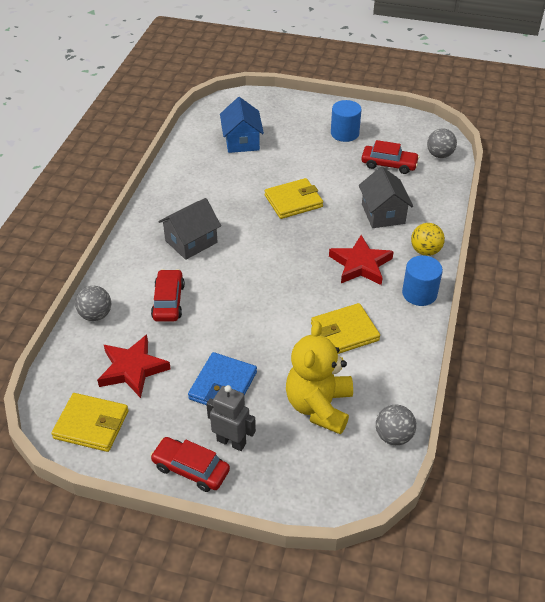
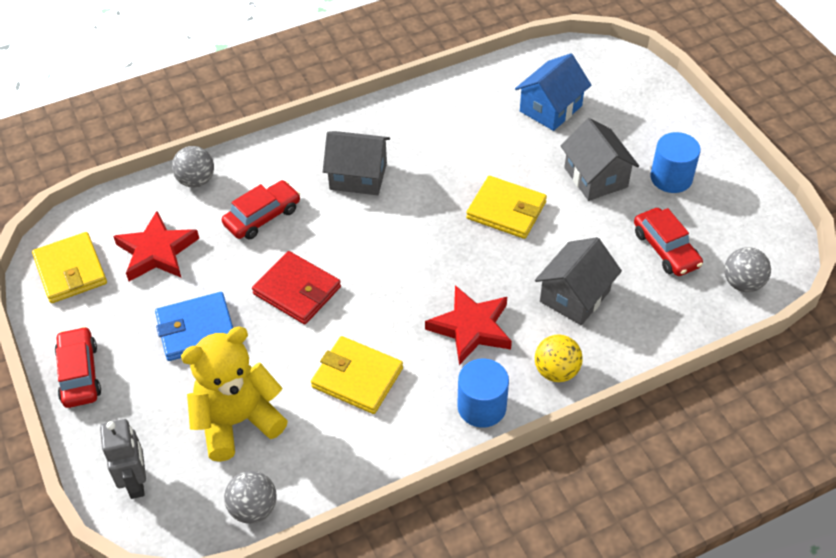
camera: 50 degrees right, 5 degrees up
grey robot [206,385,256,451] -> grey robot moved to [100,419,146,499]
none -> red wallet [252,251,341,324]
none -> grey house [561,118,639,201]

